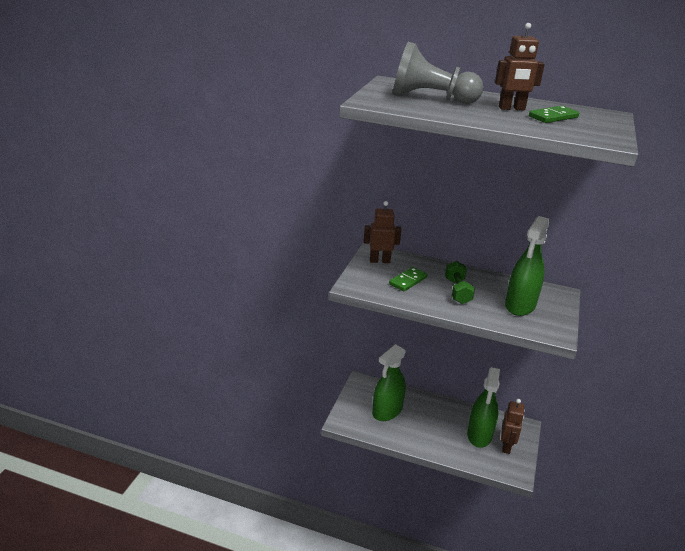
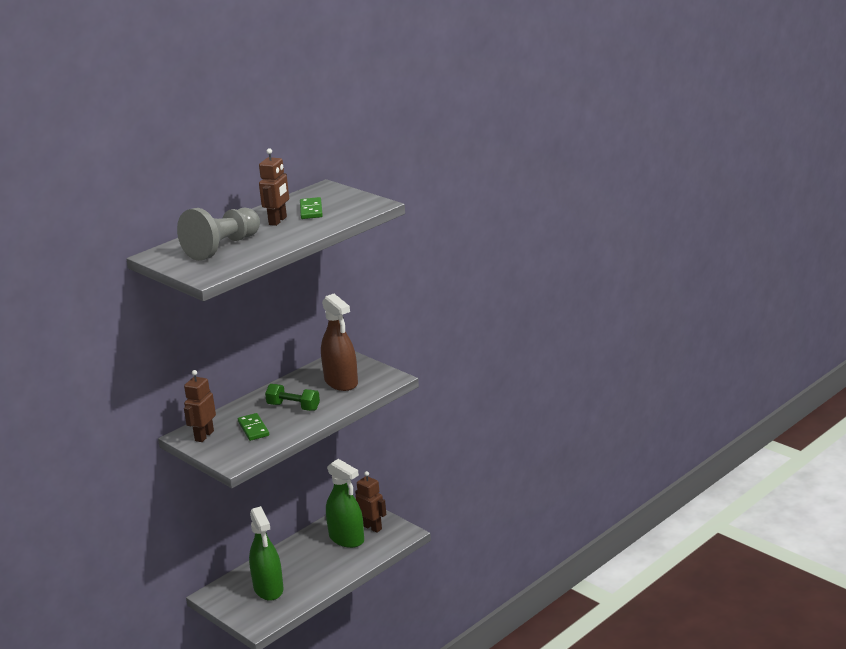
camera: 60 degrees left, 5 degrees down
green spray bottle [505,216,549,316] -> brown spray bottle [321,294,358,391]

